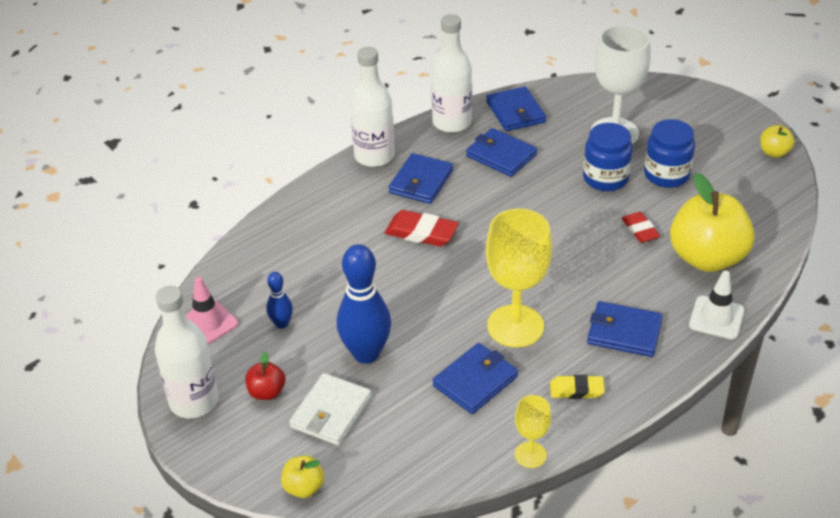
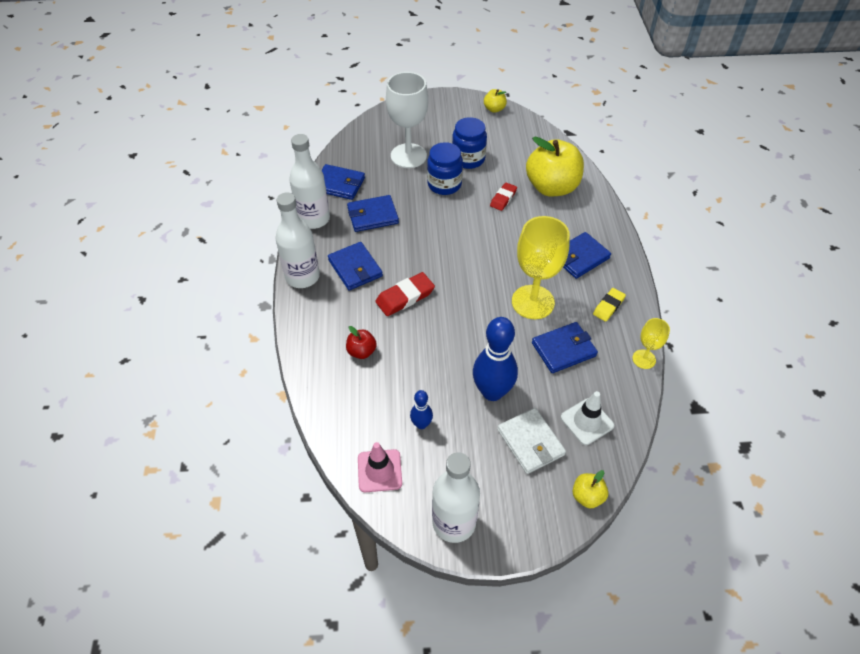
camera: 55 degrees left, 10 degrees up
red apple [245,351,286,400] -> red apple moved to [346,326,377,359]
blue wallet [433,343,518,414] -> blue wallet turned 75 degrees clockwise [532,322,598,373]
red eraser [622,212,660,243] -> red eraser turned 75 degrees counterclockwise [490,182,517,211]
white traffic cone [689,271,745,339] -> white traffic cone moved to [561,391,614,445]

